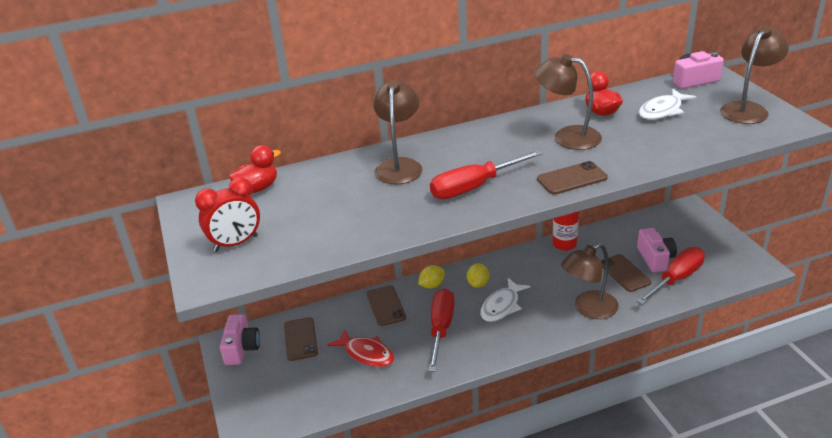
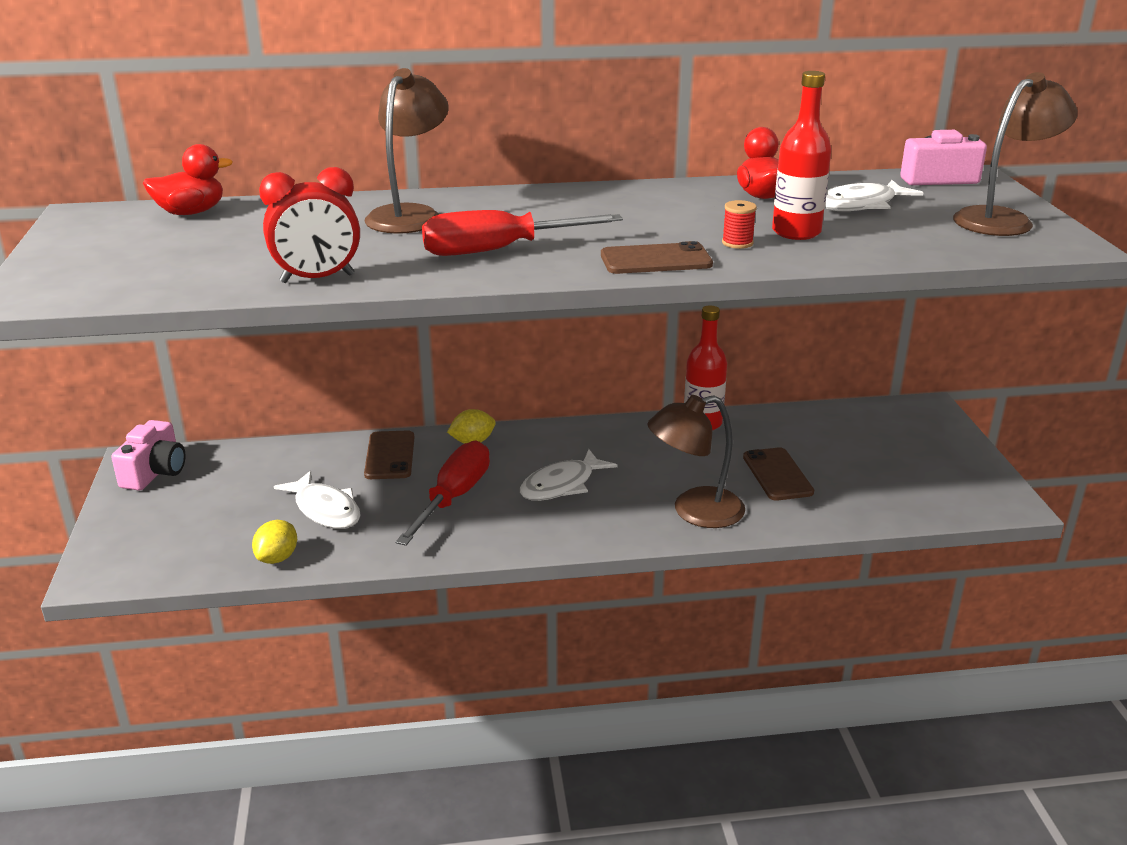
camera: 10 degrees right, 5 degrees down
red clock [195,177,260,251] -> red clock moved to [259,167,360,283]
brown phone [284,317,318,361] -> none
red fish [328,329,394,367] -> white fish [274,471,361,529]
yellow lemon [467,263,489,288] -> yellow lemon moved to [252,520,297,564]
brown lamp [535,54,602,150] -> none
red screwdriver [636,247,705,305] -> none
pink camera [637,228,677,272] -> none
none -> red spool [722,200,757,249]
none -> red bottle [772,71,831,240]

